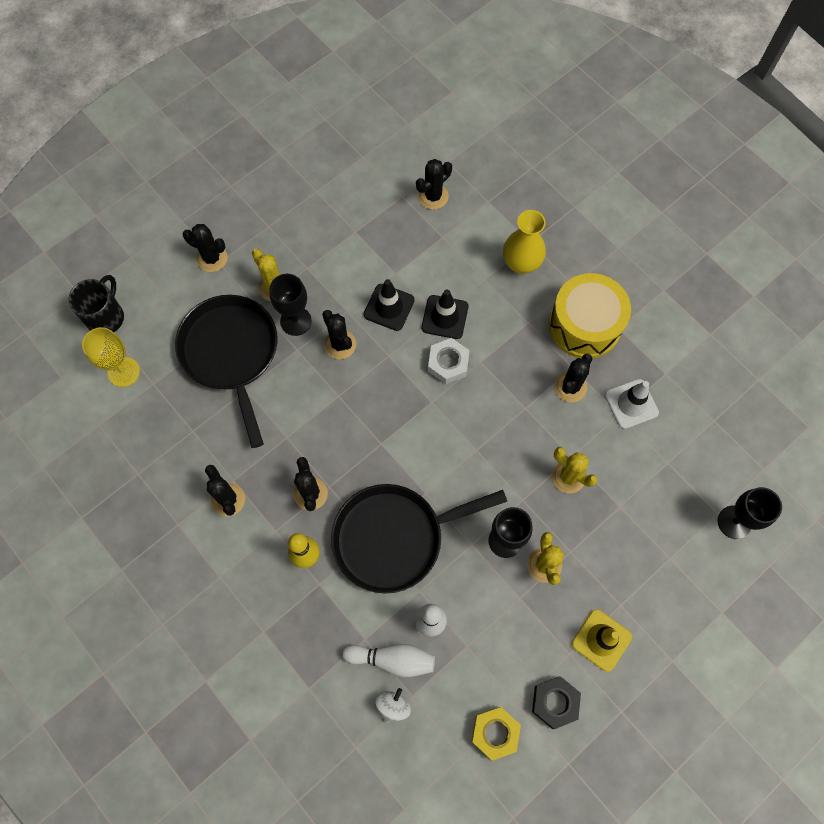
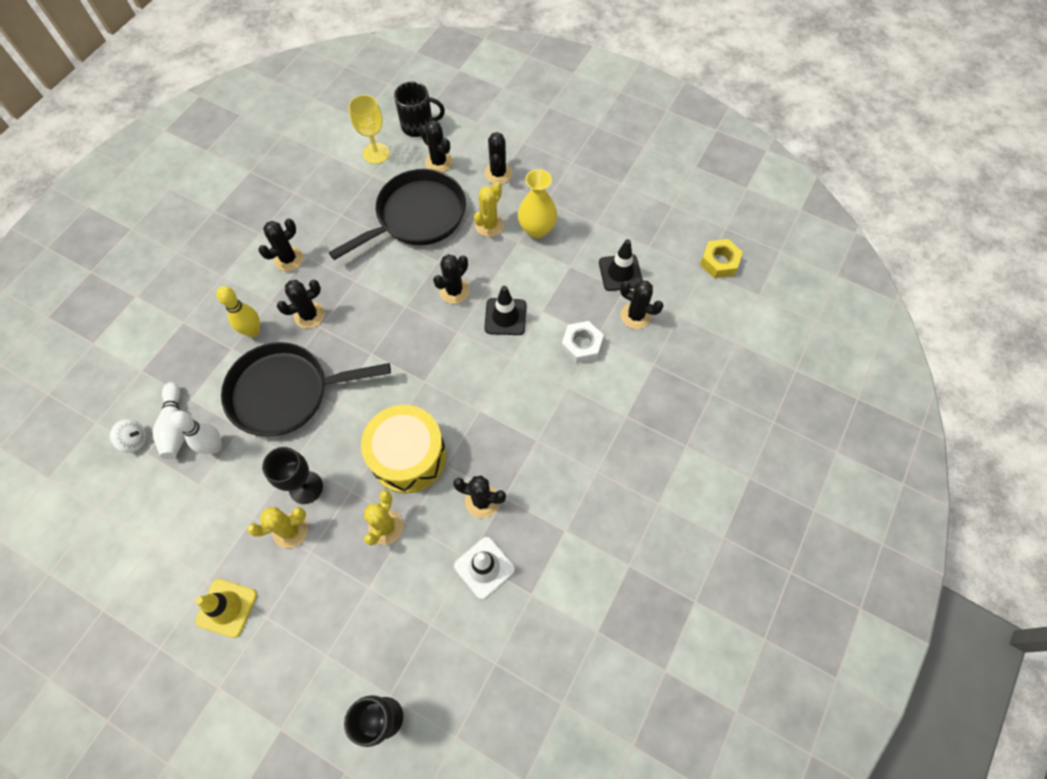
camera: 70 degrees right, 5 degrees down
black goblet [269,274,312,336] -> none
black pan [331,484,507,594] -> black pan turned 60 degrees counterclockwise [221,342,391,436]
black traffic cone [422,290,468,339] -> black traffic cone moved to [599,239,643,291]
white nut [428,338,470,384] -> white nut moved to [561,321,604,364]
yellow nut [471,707,521,761] -> yellow nut moved to [700,239,743,278]
yellow vase [503,210,546,274] -> yellow vase moved to [518,169,557,238]
black nut [532,676,581,729] -> none
yellow drum [549,273,631,359] -> yellow drum moved to [361,405,446,493]
none -> black cactus [420,120,453,172]

